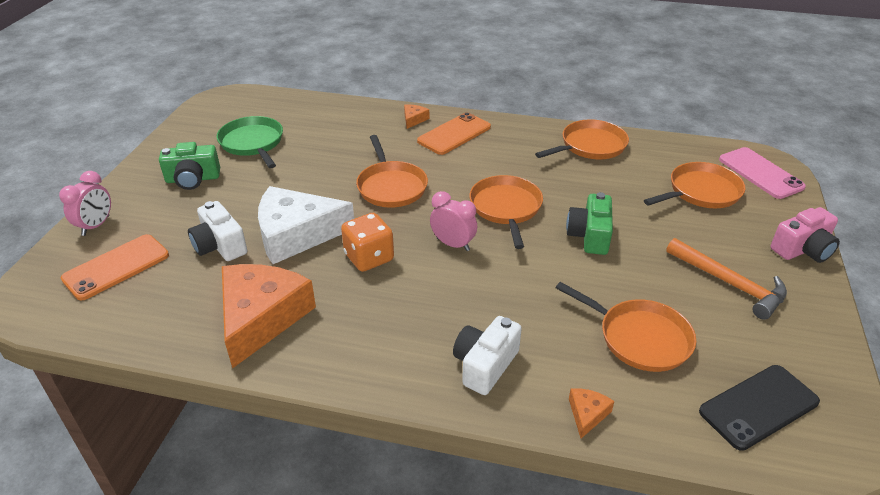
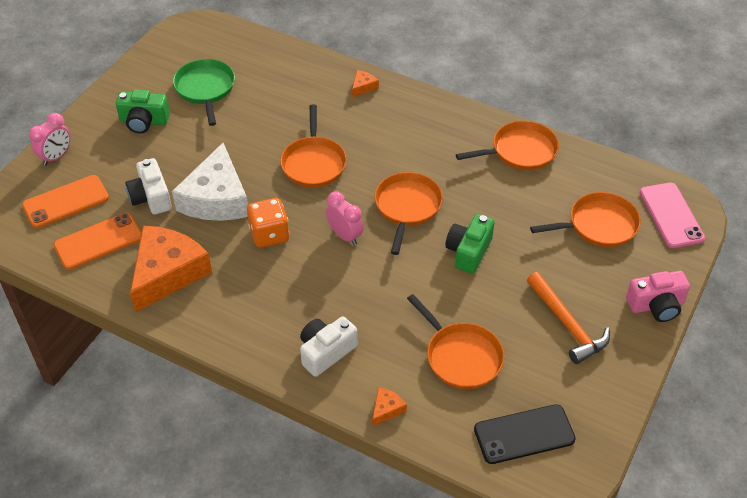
camera: 15 degrees right, 10 degrees up
white cheese [258,186,354,264] -> white cheese turned 90 degrees counterclockwise [172,143,248,221]
orange phone [417,112,491,155] -> orange phone moved to [54,213,142,270]

